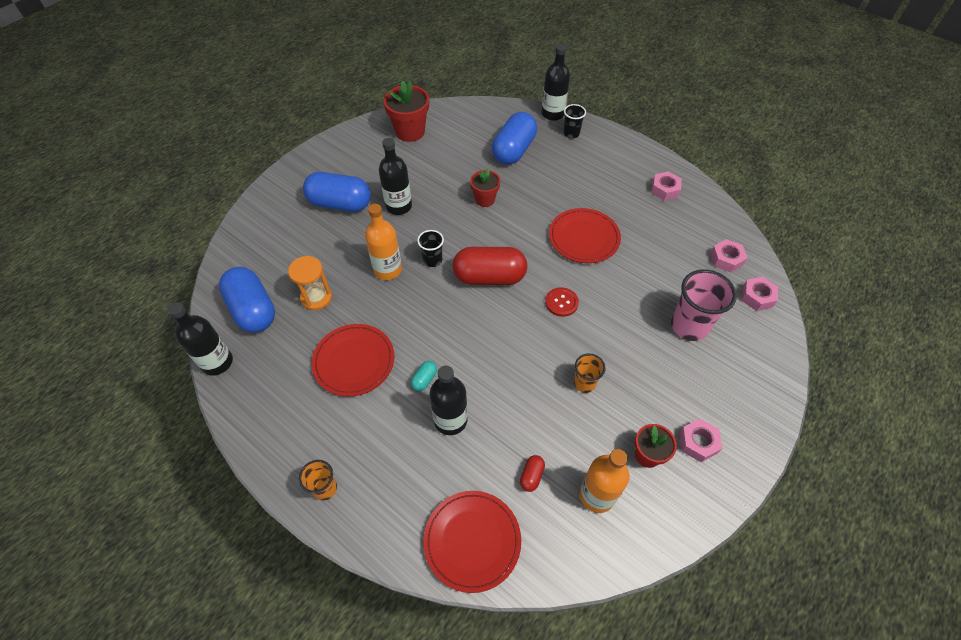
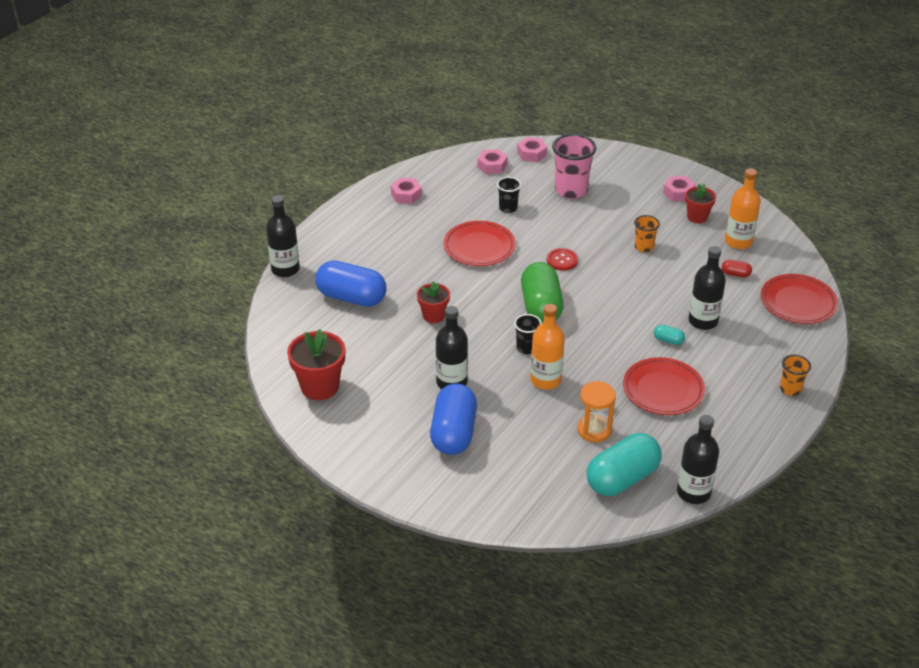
camera: 95 degrees left, 15 degrees down
blue capsule [219,267,275,333] -> turquoise capsule [587,433,661,496]
red capsule [452,247,527,285] -> green capsule [521,262,564,323]
black cup [563,104,586,138] -> black cup moved to [497,177,521,213]

